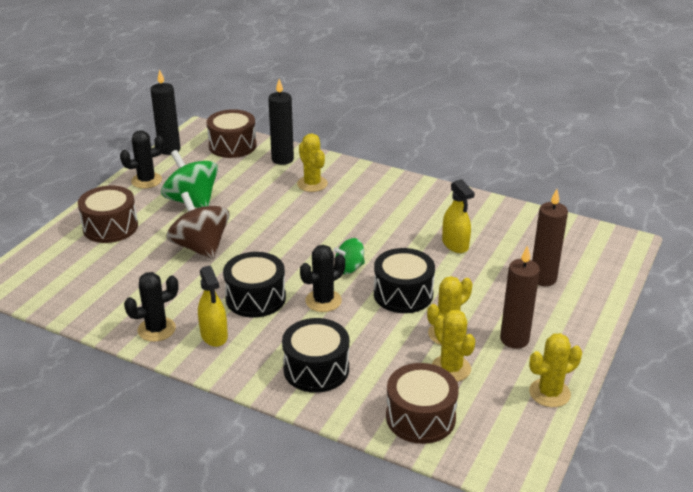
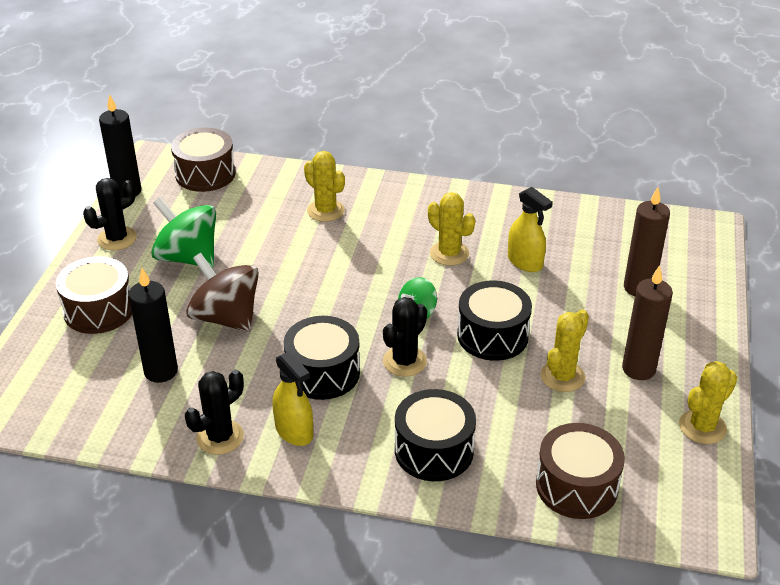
camera: 15 degrees left, 5 degrees up
black candle [268,79,294,165] -> black candle moved to [129,268,178,383]
yellow cactus [432,310,476,382] -> yellow cactus moved to [428,192,475,266]

